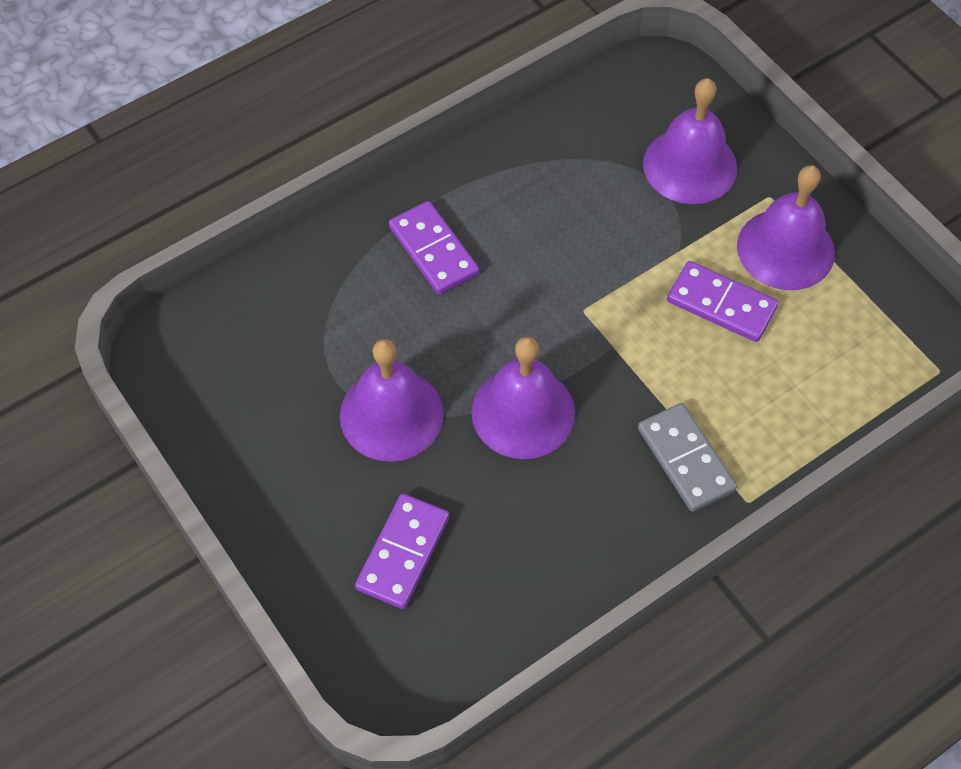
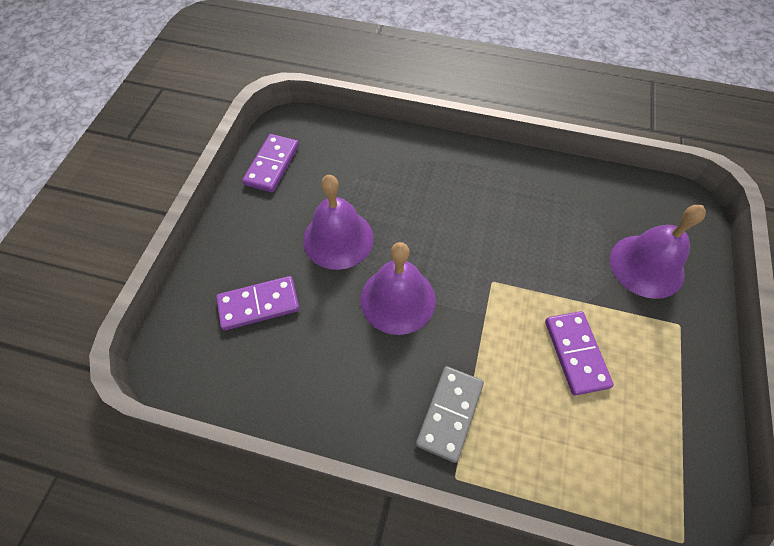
camera: 50 degrees right, 0 degrees up
purple domino [389,201,479,295] -> purple domino moved to [242,134,299,192]
purple bell [737,165,835,290] -> none

